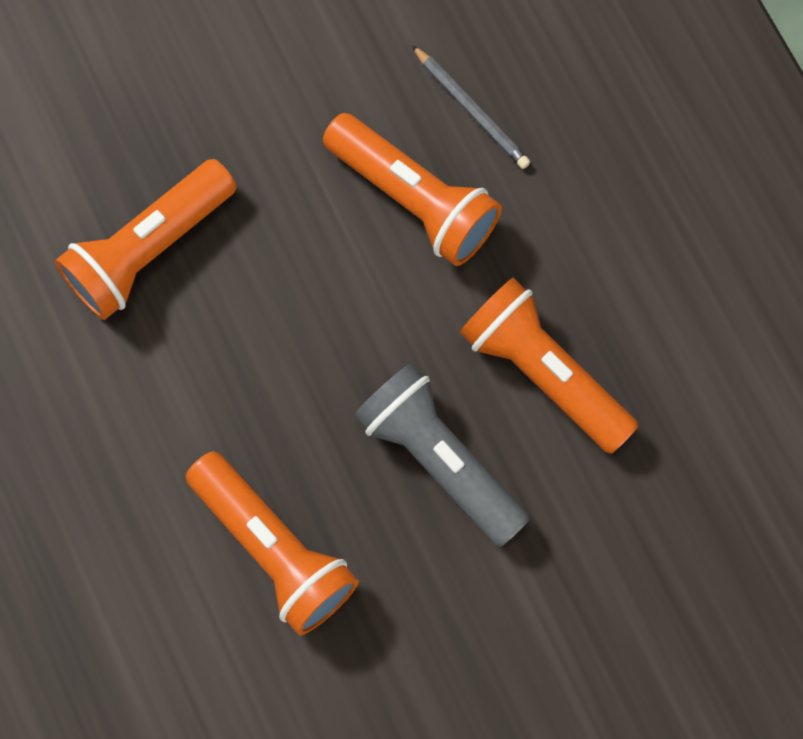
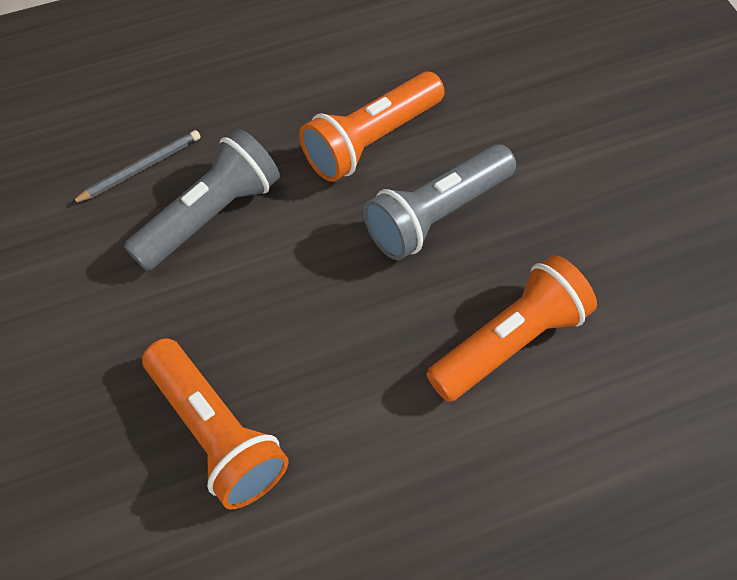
camera: 85 degrees left, 15 degrees down
orange flashlight [323,113,502,266] -> grey flashlight [124,129,280,271]

